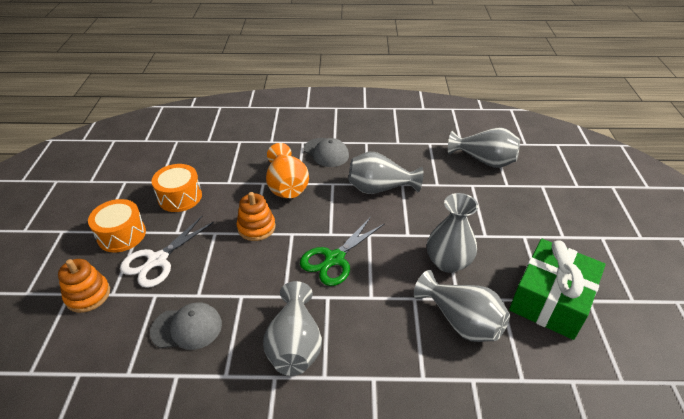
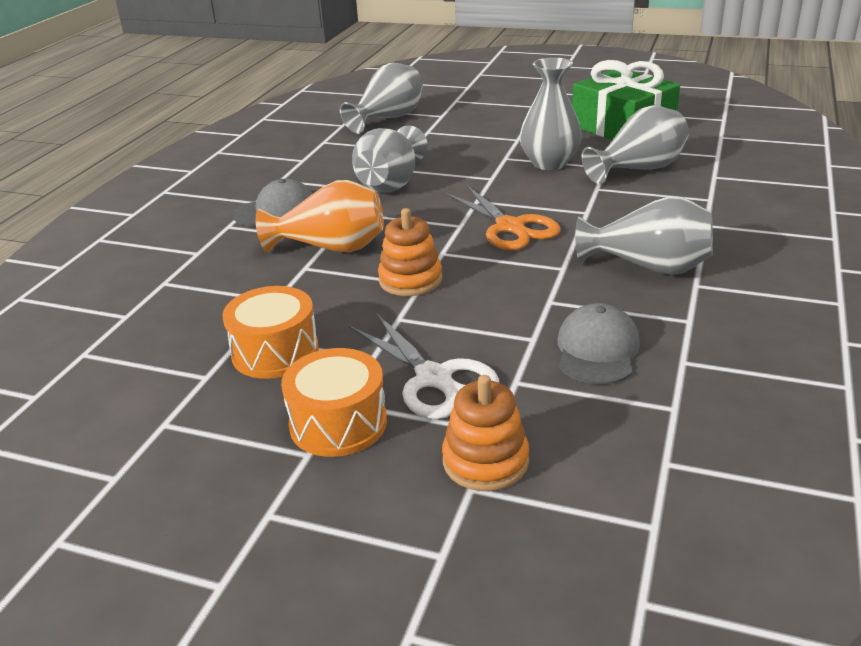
camera: 70 degrees left, 10 degrees down
green scissors [300,217,385,286] -> orange scissors [446,186,561,250]

